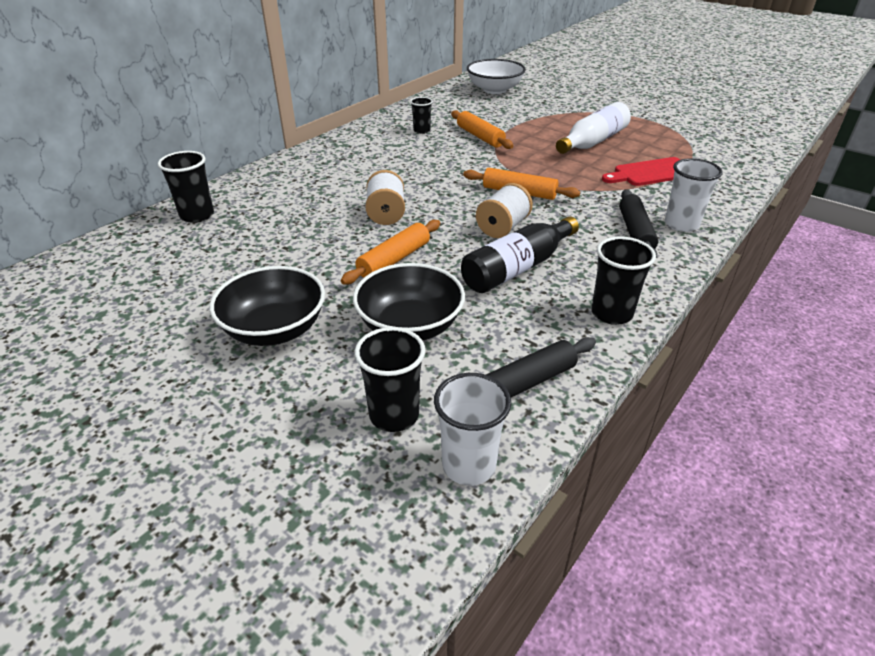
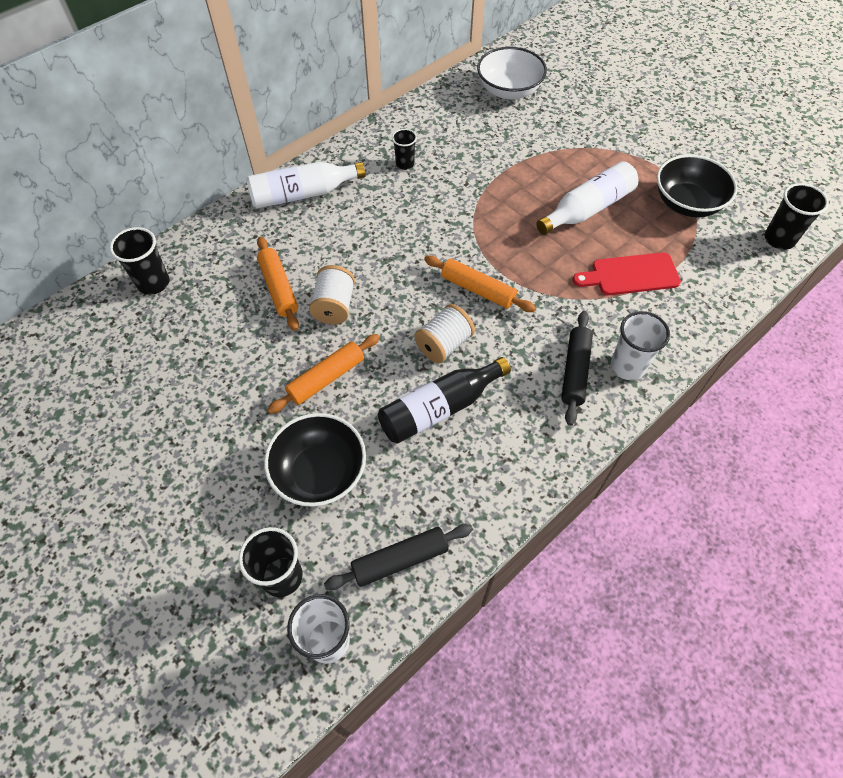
camera: 10 degrees right, 20 degrees up
black bowl [210,266,325,346] -> black bowl moved to [657,155,738,218]
orange rolling pin [451,110,513,149] -> orange rolling pin moved to [257,236,299,331]
black cup [591,236,656,325] -> black cup moved to [764,183,829,250]
none -> white bottle [246,162,366,208]

